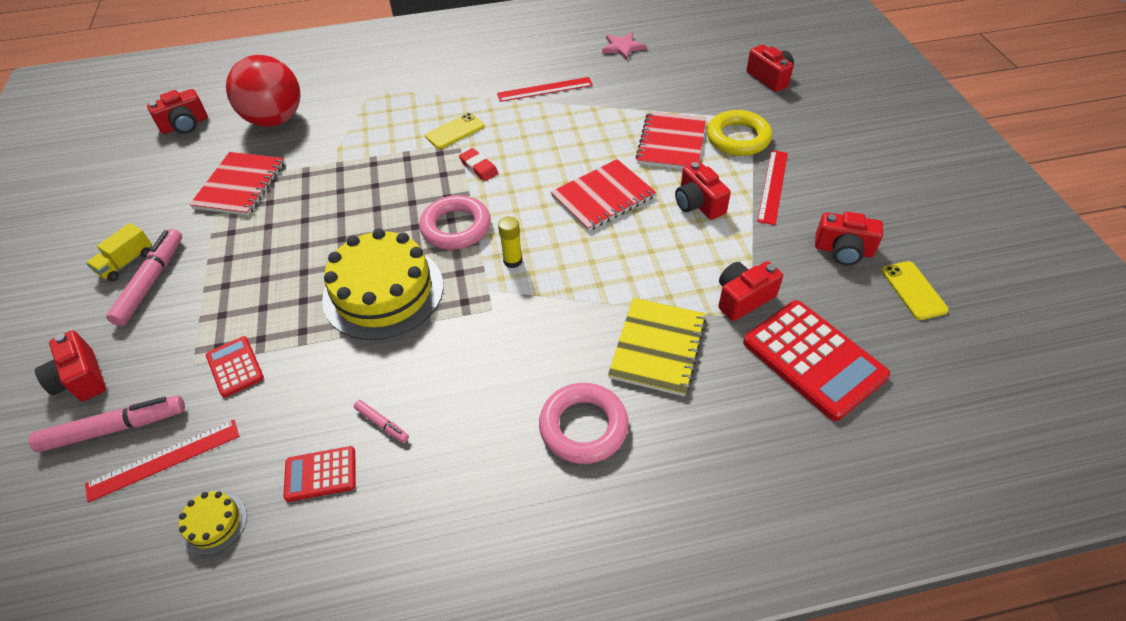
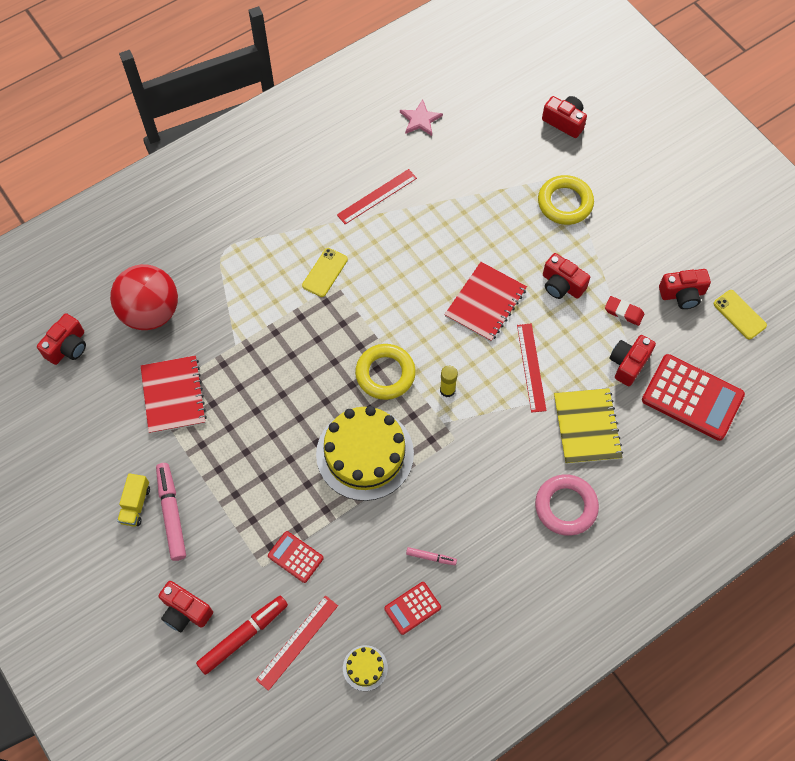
camera: 25 degrees left, 15 degrees up
pink marker [29,396,185,452] -> red marker [196,596,288,675]
pink ring [419,195,491,250] -> yellow ring [355,344,416,400]
red eraser [459,148,499,181] -> red eraser moved to [605,296,644,326]
red notebook [636,112,706,169] -> none
red ruler [757,150,788,225] -> red ruler moved to [517,324,547,413]

